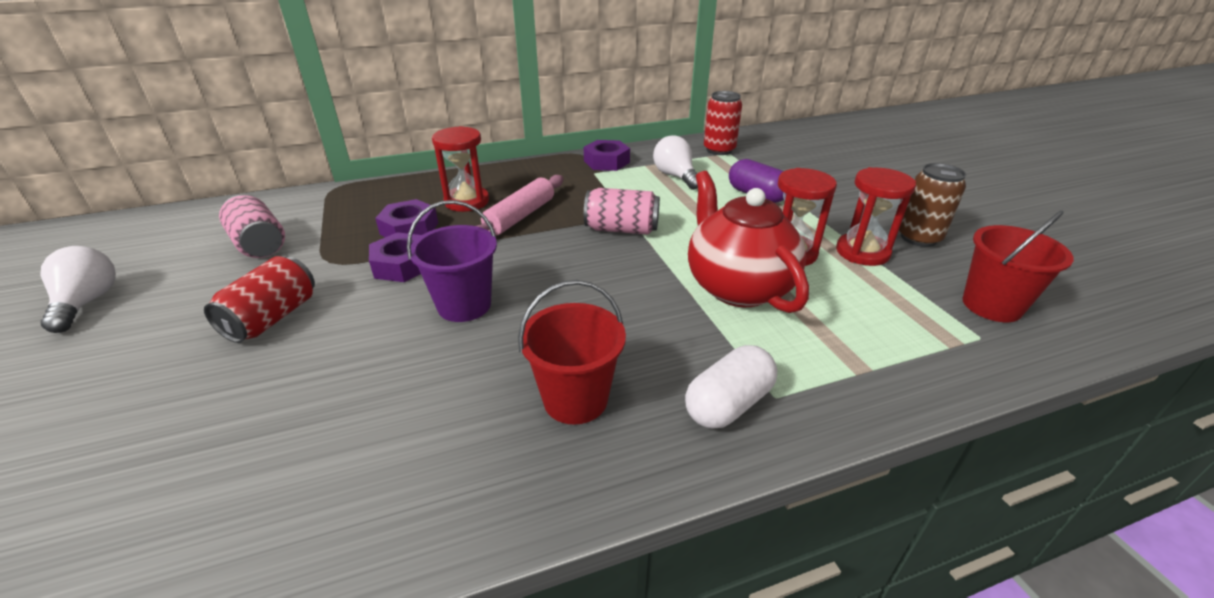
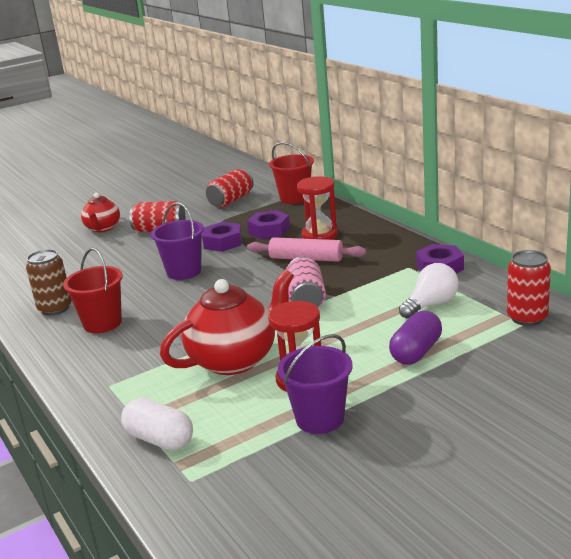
camera: 80 degrees right, 10 degrees down
white light bulb [41,246,116,333] -> none
pink can [219,195,285,258] -> red can [206,169,253,208]
white capsule [685,345,777,429] -> white capsule moved to [121,398,193,450]
red hourglass [836,167,916,266] -> purple bucket [278,334,353,434]
brown can [899,163,966,247] -> brown can moved to [26,249,72,316]
red bucket [962,210,1074,322] -> red bucket moved to [269,142,314,204]
none -> red teapot [81,193,120,232]

